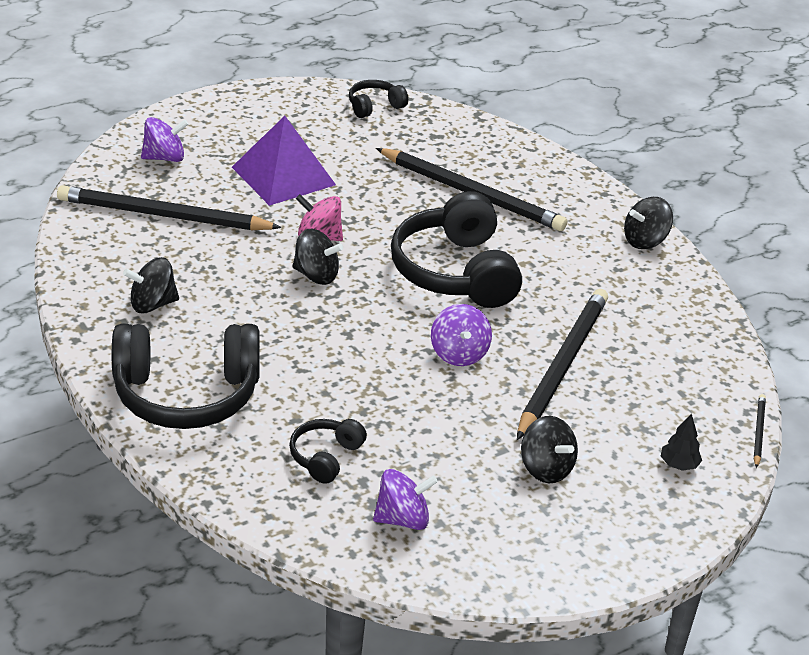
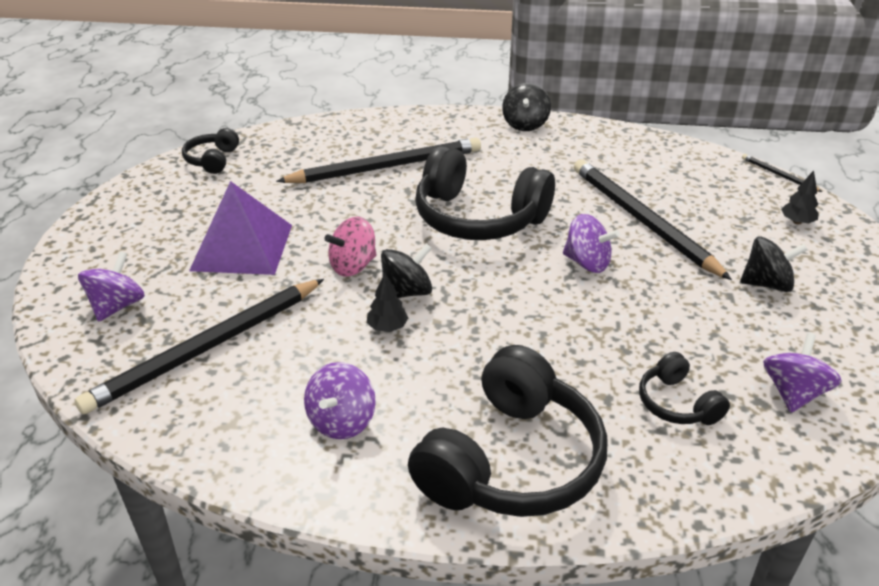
camera: 50 degrees left, 0 degrees up
black spinning top [123,257,179,313] -> purple spinning top [304,362,376,439]
none -> black tree [367,273,408,332]

